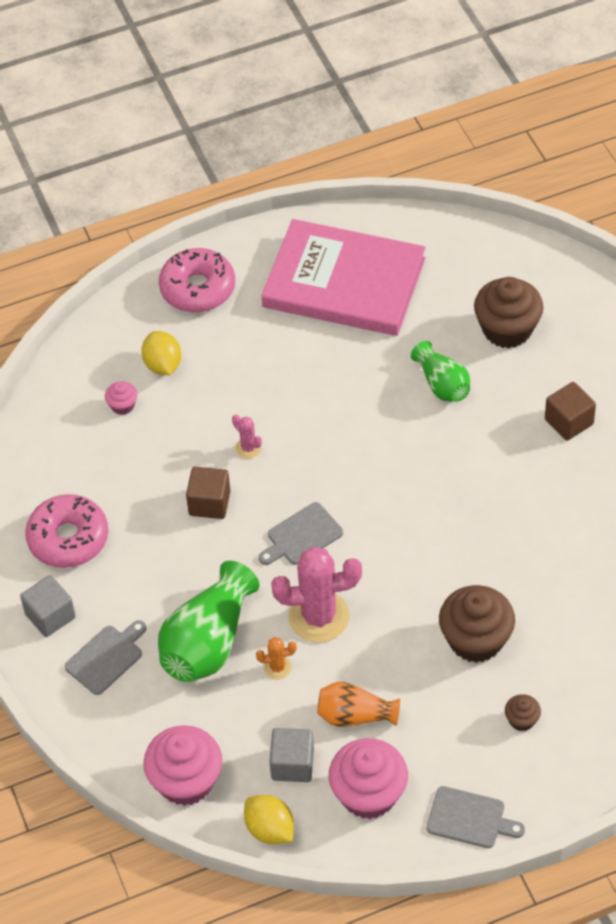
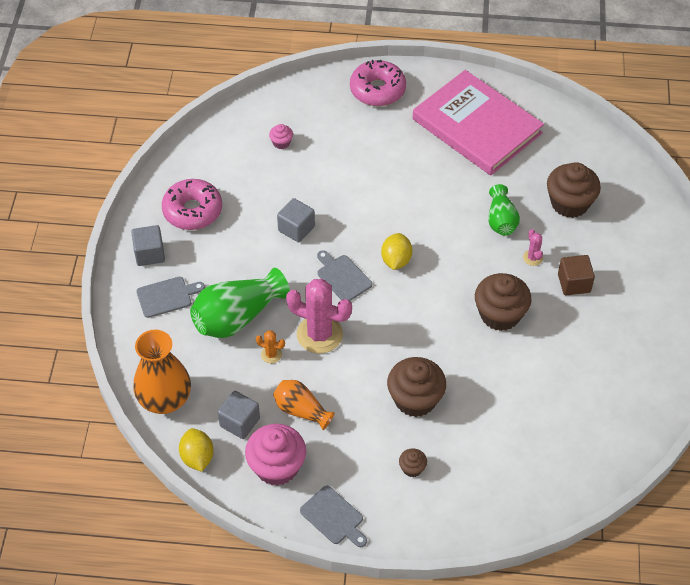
camera: 25 degrees right, 0 degrees up
yellow lemon [141,331,181,375] -> yellow lemon moved to [381,233,412,270]
pink cupcake [143,725,222,806] -> orange vase [134,330,191,414]
brown cube [186,467,230,519] -> grey cube [277,198,315,243]
pink cactus [232,415,262,459] -> pink cactus moved to [523,229,543,266]
grey cutting board [259,502,343,565] -> grey cutting board turned 60 degrees clockwise [317,250,372,301]
none -> brown cupcake [475,273,532,331]

